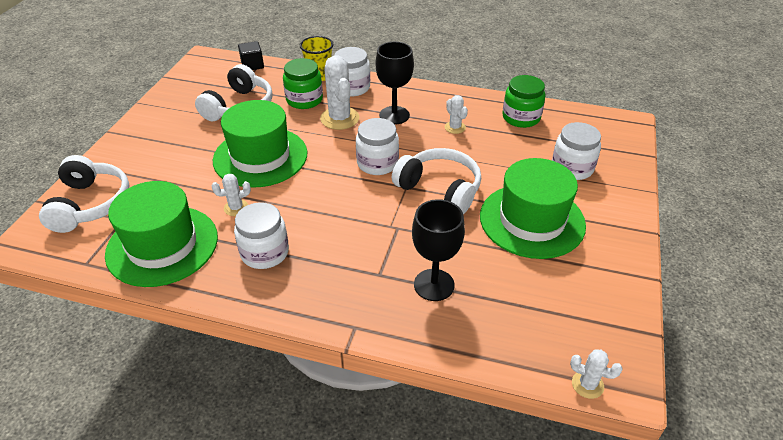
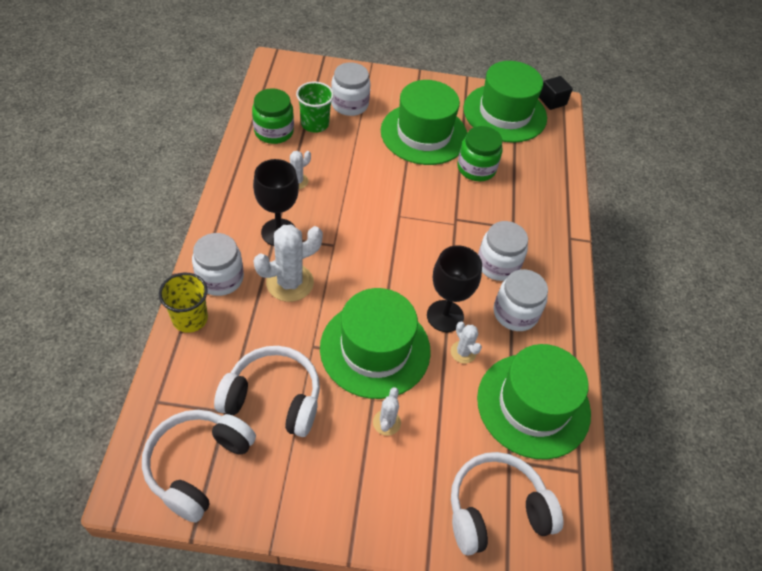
camera: 105 degrees left, 10 degrees up
black cube [238,41,264,70] -> black cube moved to [539,76,573,110]
green jar [283,58,323,109] -> green jar moved to [457,126,503,181]
white jar [356,118,399,175] -> white jar moved to [478,221,528,281]
white headphones [392,148,481,214] -> white headphones moved to [142,410,256,523]
black goblet [412,199,465,301] -> black goblet moved to [427,245,482,332]
white cactus [570,349,623,399] -> white cactus moved to [373,387,401,436]
none -> green cup [296,82,334,133]
none -> green hat [464,61,547,143]

